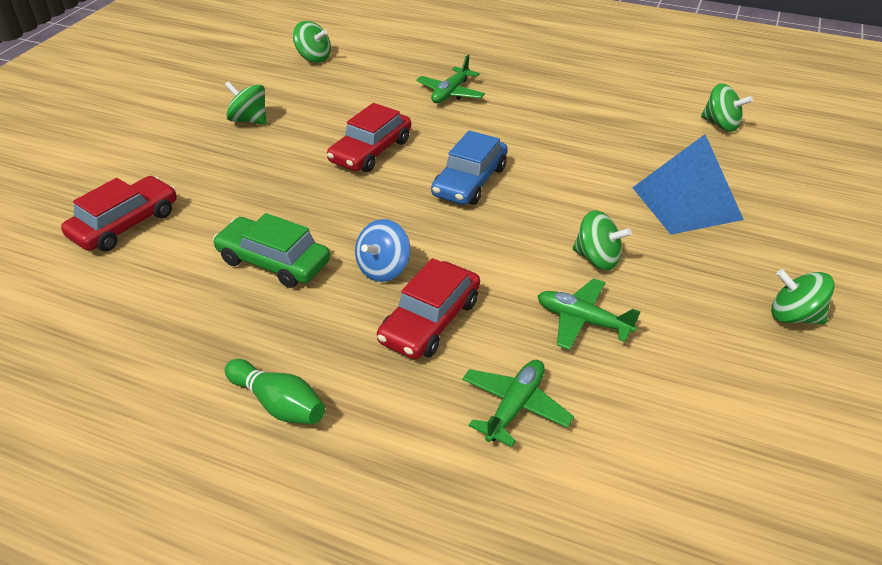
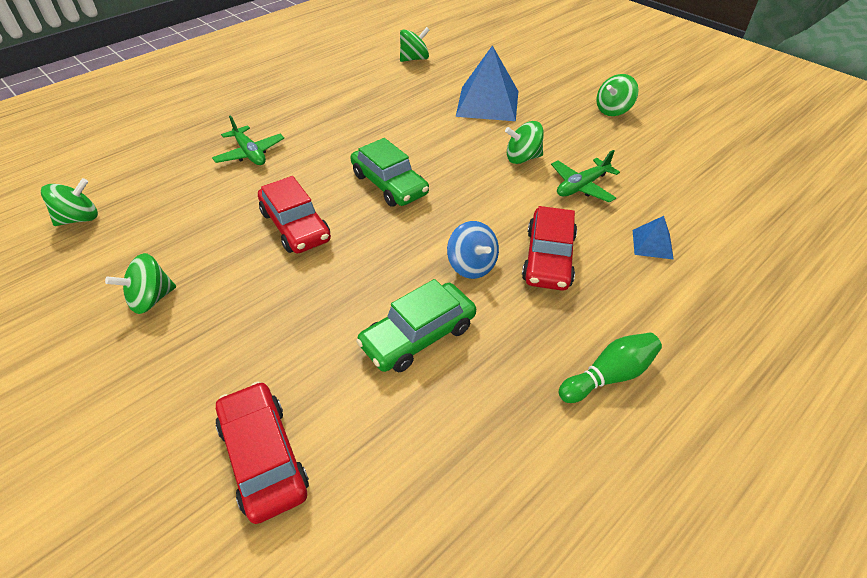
camera: 65 degrees left, 5 degrees up
red car [377,258,480,359] -> red car turned 45 degrees clockwise [522,206,577,291]
blue car [431,130,508,205] -> green car [350,138,429,207]
green plane [462,360,574,447] -> blue pyramid [633,216,674,260]
green spinning top [573,210,632,270] -> green spinning top turned 150 degrees counterclockwise [505,121,544,164]

